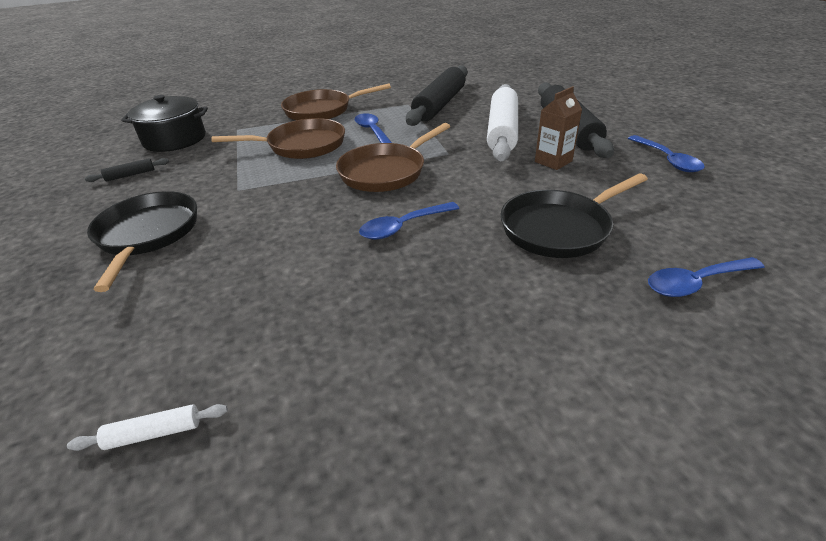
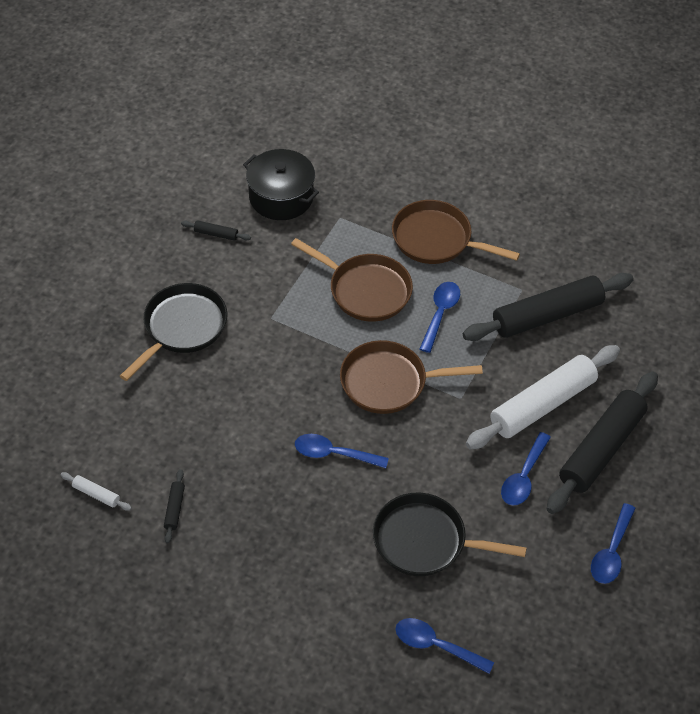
camera: 40 degrees right, 15 degrees up
brown carton [535,86,582,170] -> blue spoon [501,432,551,506]
none -> black rolling pin [164,469,185,544]

